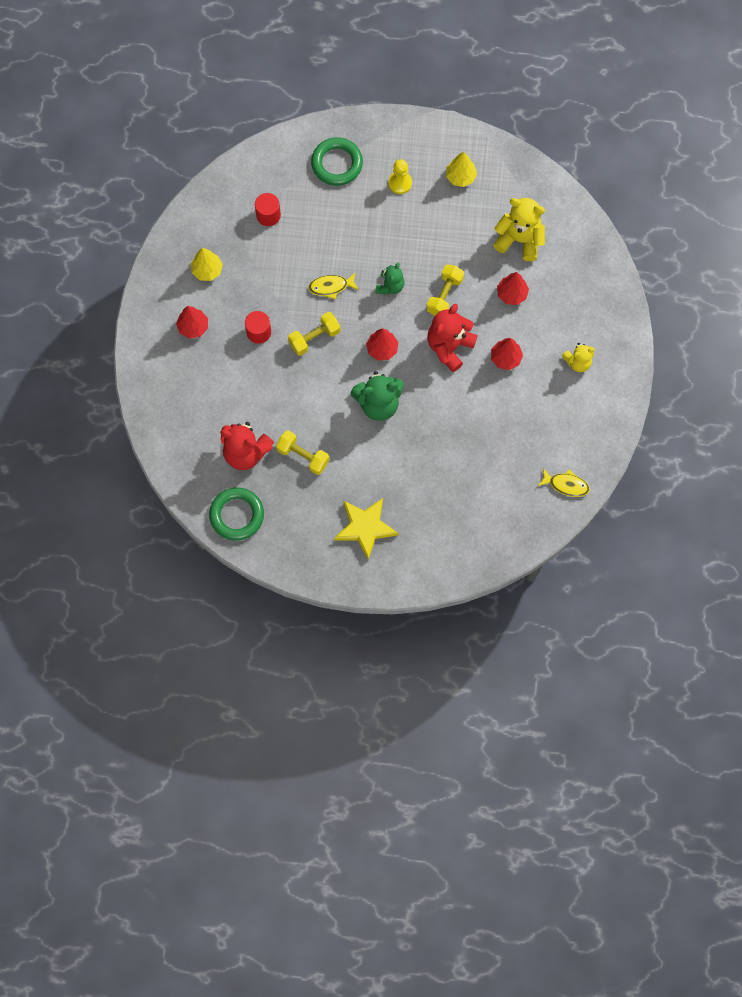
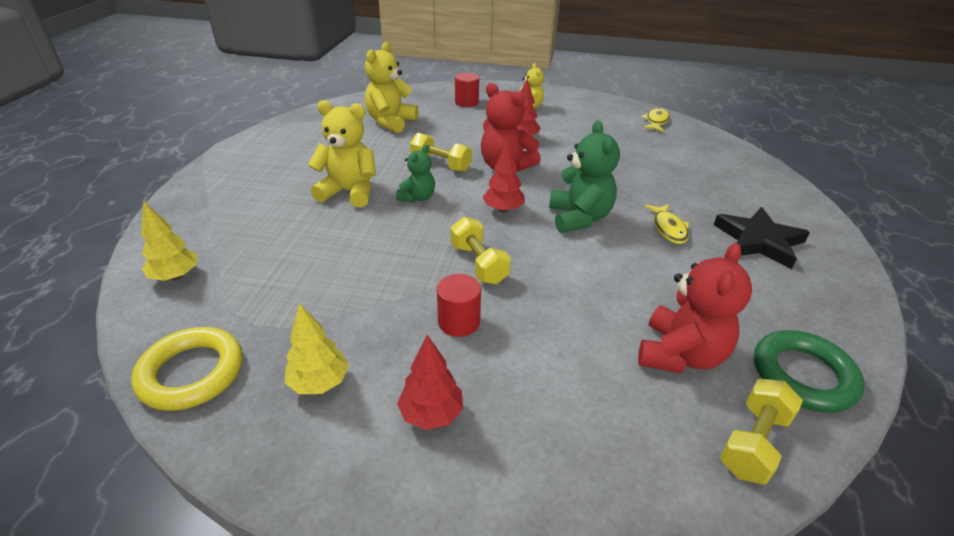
camera: 85 degrees left, 35 degrees down
red cylinder [255,193,281,226] -> red cylinder moved to [455,73,479,107]
yellow dumbbell [276,430,329,475] -> yellow dumbbell moved to [720,379,803,484]
yellow fish [308,272,359,299] -> yellow fish moved to [645,204,689,244]
green ring [311,137,363,186] -> none
yellow star [334,498,399,560] -> black star [714,207,810,269]
green teddy bear [375,263,404,295] -> green teddy bear turned 90 degrees clockwise [396,145,435,203]
yellow pawn [388,159,412,194] -> none
yellow tree [446,152,477,187] -> yellow tree moved to [141,201,197,281]
red tree [497,272,529,305] -> none
none -> yellow ring [131,327,243,411]
none -> yellow teddy bear [308,100,376,207]

